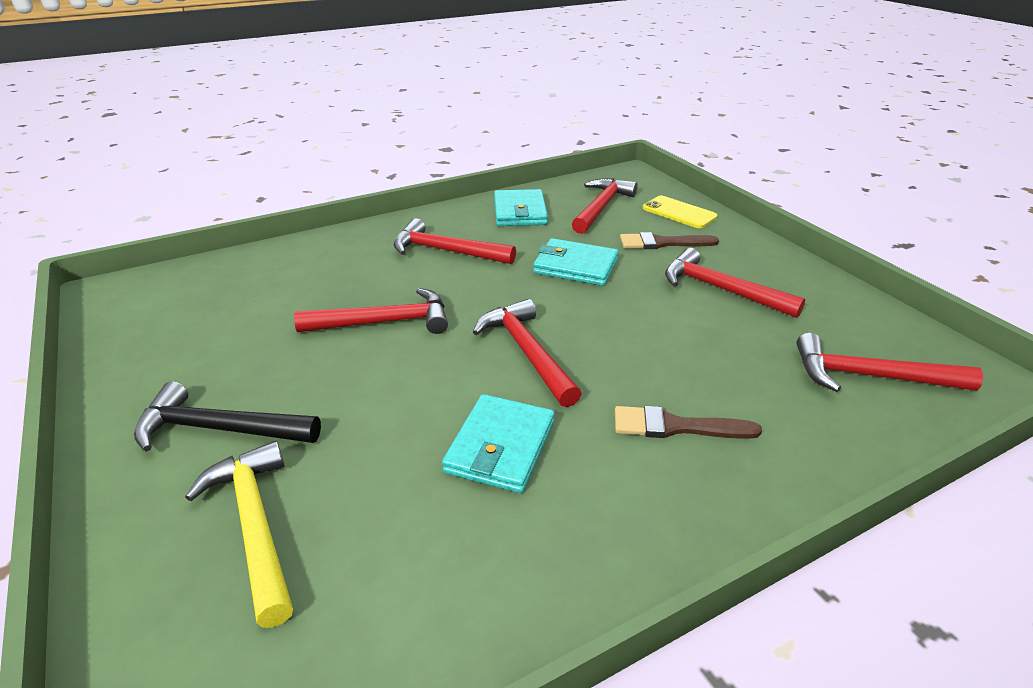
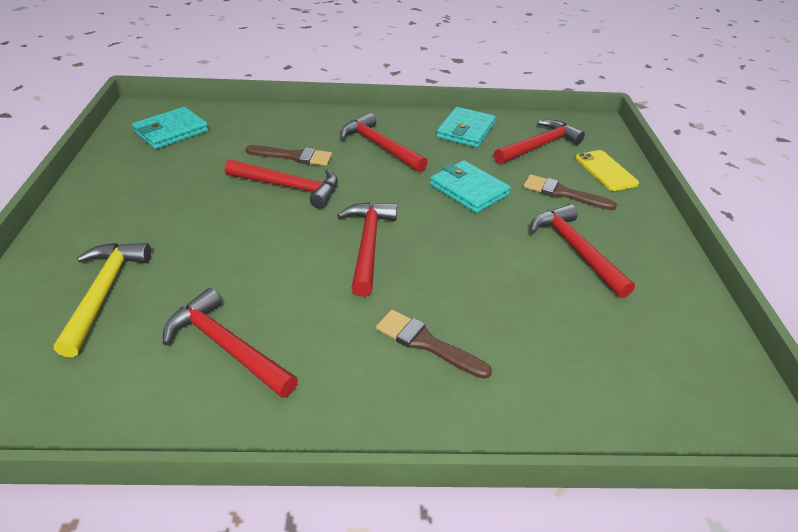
camera: 25 degrees right, 5 degrees up
black hammer [134,381,321,452] -> none
turquoise wallet [442,394,555,493] -> turquoise wallet moved to [132,107,209,149]
red hammer [796,333,983,392] -> red hammer moved to [163,288,298,398]
none -> brown brush [246,145,332,166]

